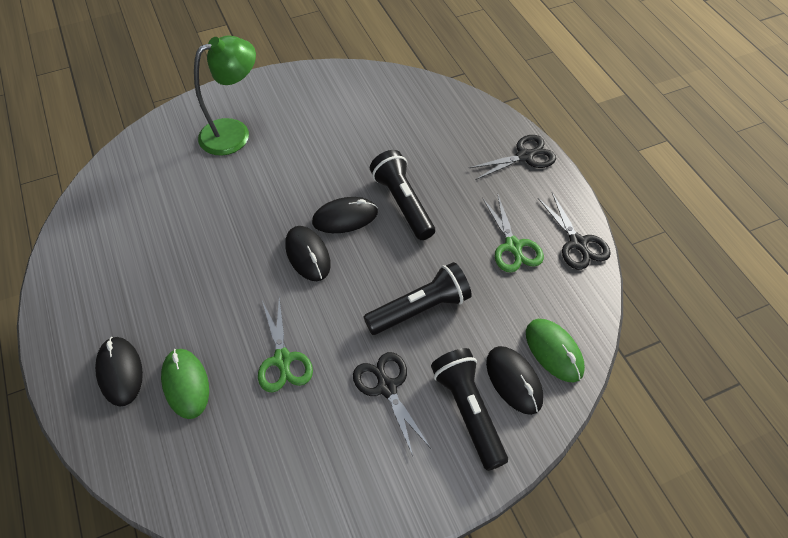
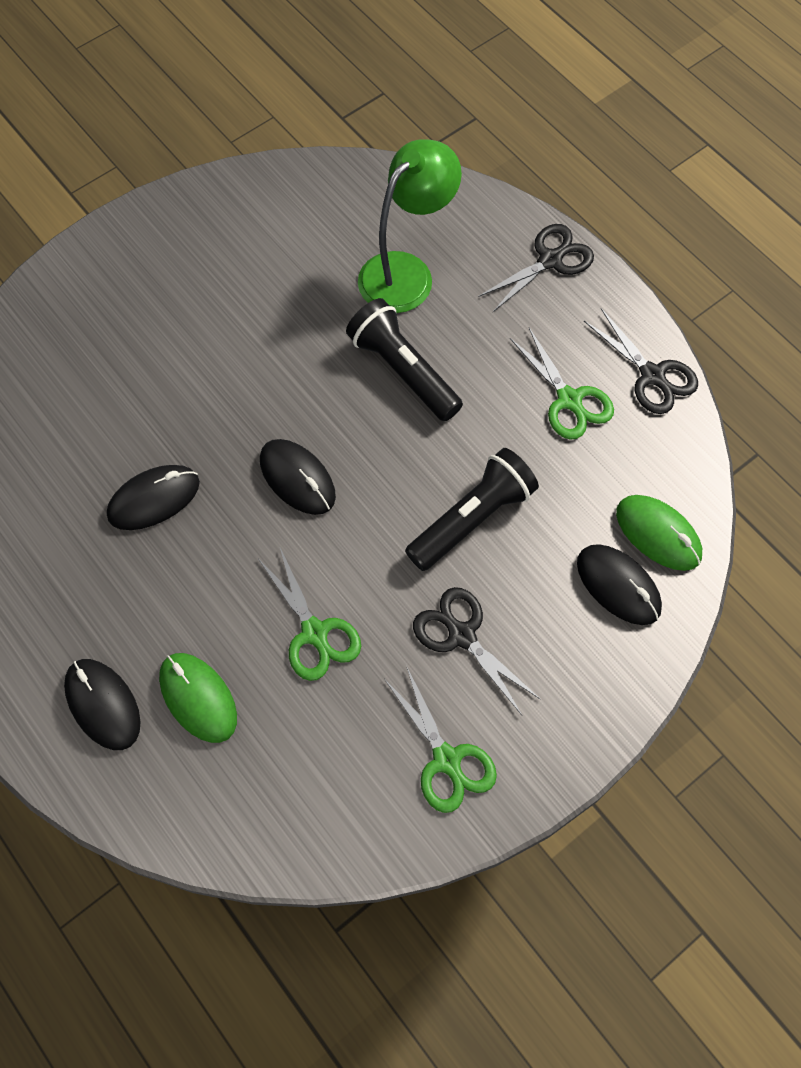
camera: 15 degrees left, 10 degrees up
green lamp [194,35,256,156] -> green lamp moved to [358,139,462,313]
black mouse [312,197,378,233] -> black mouse moved to [107,465,200,530]
black flashlight [431,348,508,471] -> none
none -> green scissors [385,668,497,813]

